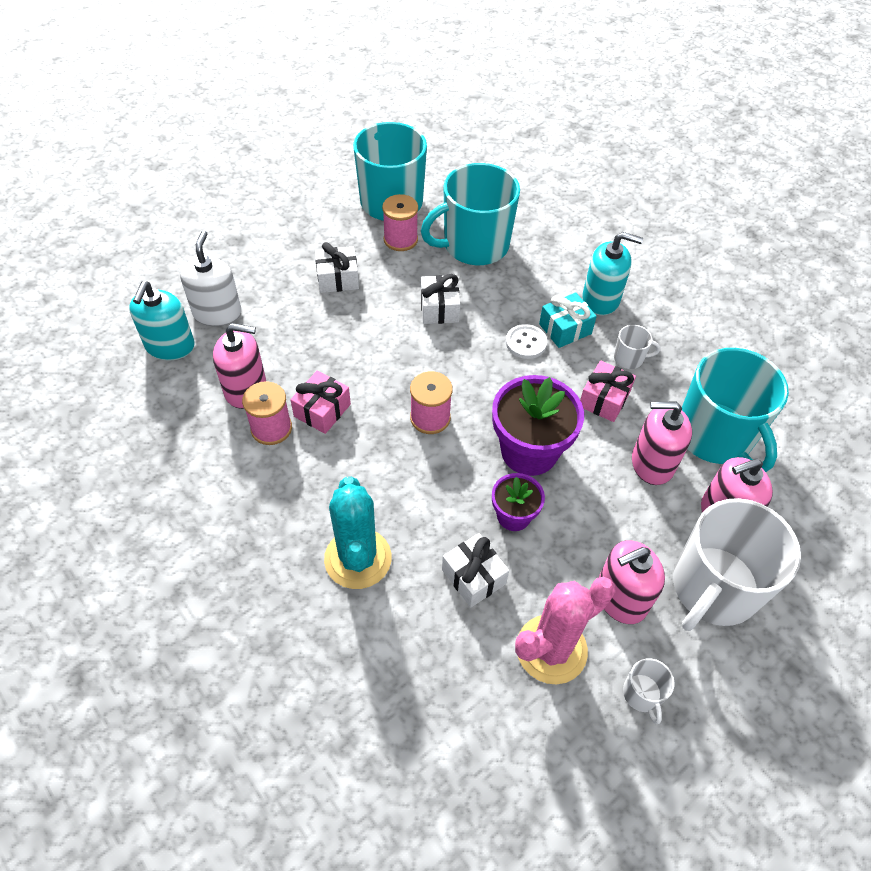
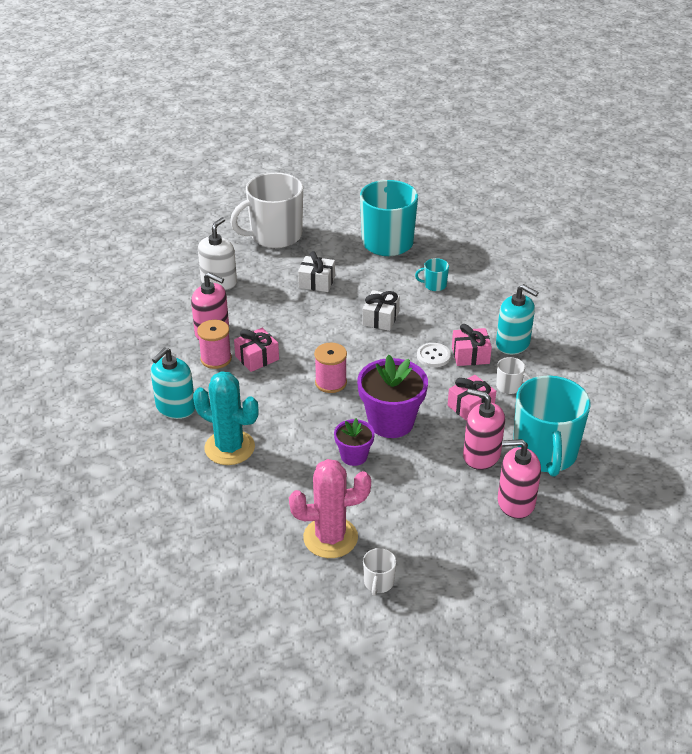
camera: 25 degrees right, 15 degrees down
turquoise soap dispenser [129,281,195,360] -> turquoise soap dispenser moved to [151,347,195,419]
turquoise cactus [324,476,392,589] -> turquoise cactus turned 75 degrees counterclockwise [193,371,259,465]
pink spool [382,194,418,251] -> none
turquoise mug [421,163,520,265] -> turquoise mug [415,258,449,291], size x0.41
white gift [442,533,509,607] -> none
turquoise gift [539,292,597,348] -> pink gift [452,324,492,366]
pink soap dispenser [598,540,665,624] -> none
white mug [673,498,801,631] -> white mug moved to [230,173,303,248]

